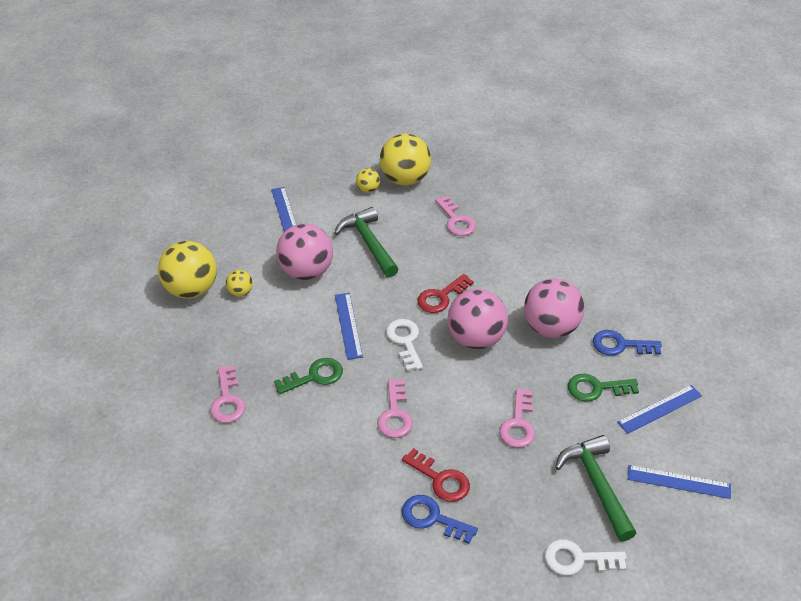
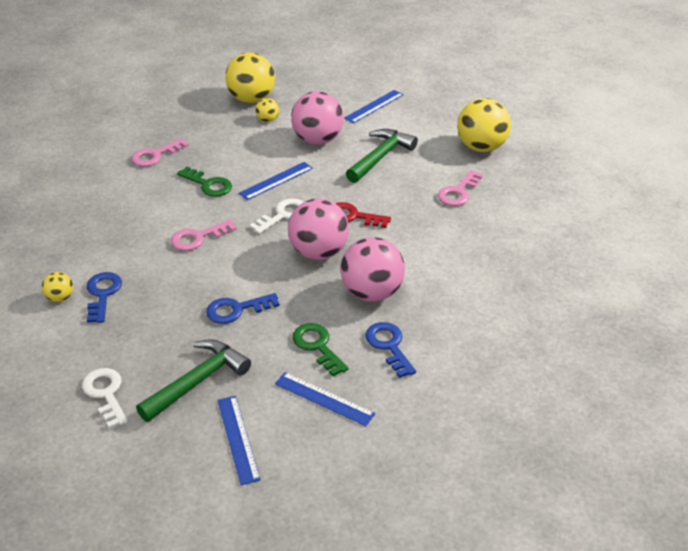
camera: 60 degrees right, 5 degrees down
yellow ball [356,168,380,193] -> yellow ball moved to [42,272,73,302]
red key [402,448,470,502] -> none
pink key [499,388,535,448] -> blue key [206,293,279,324]

